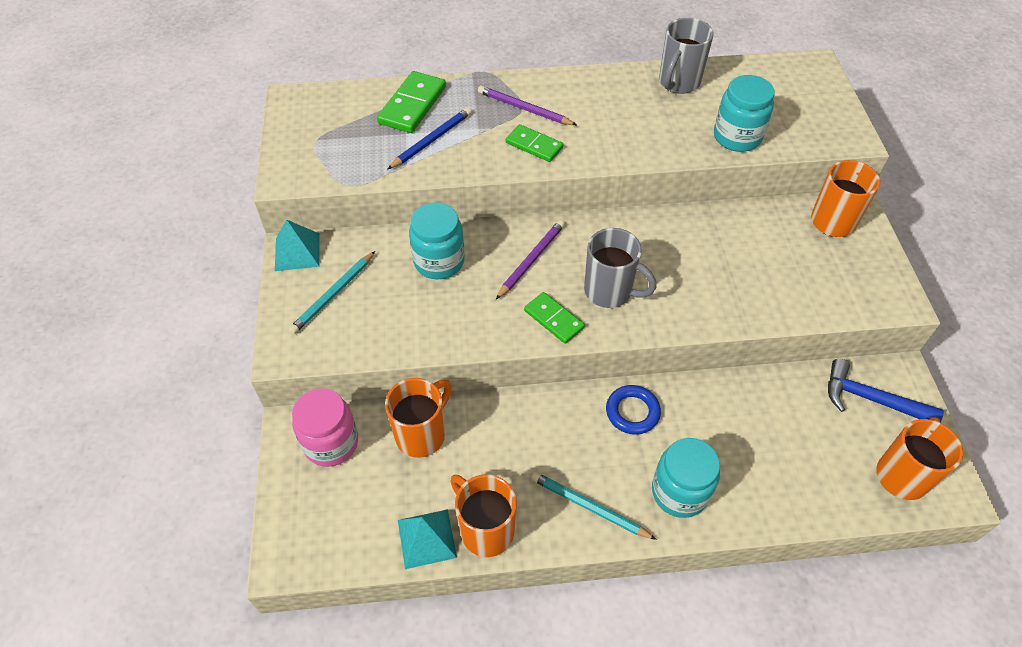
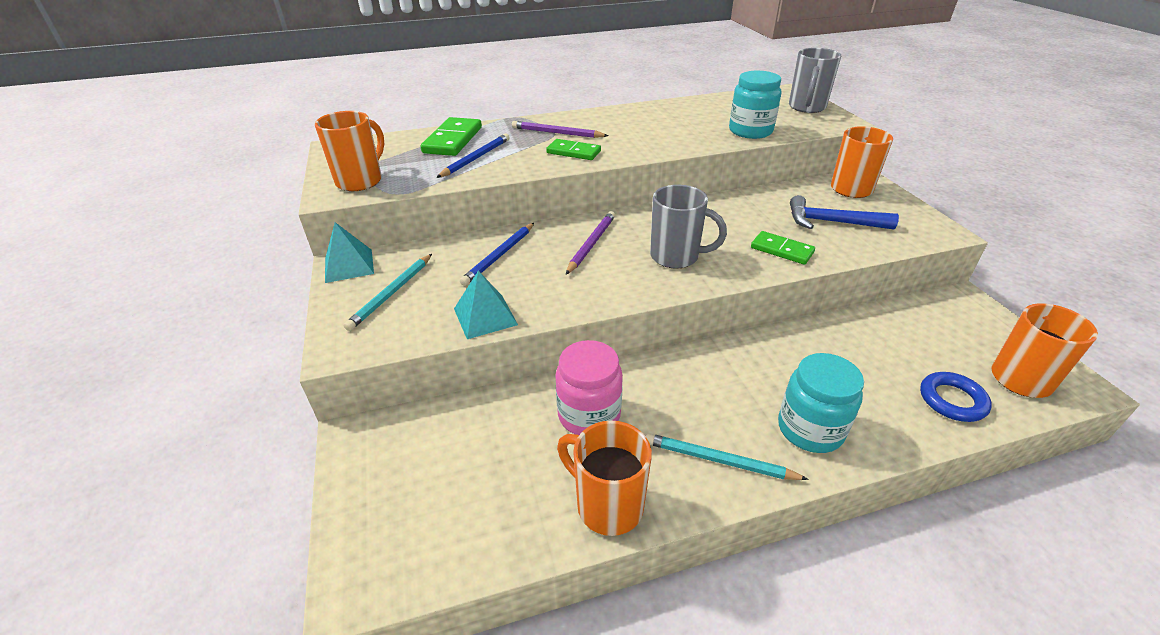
camera: 10 degrees left, 15 degrees down
pink jar [292,388,358,467] -> pink jar moved to [555,340,623,435]
orange mug [385,378,452,458] -> orange mug moved to [315,111,384,191]
turquoise pyramid [398,509,457,569] -> turquoise pyramid moved to [454,271,518,339]
turquoise jar [409,203,465,279] -> blue pencil [460,223,534,286]
green domino [524,292,585,344] -> green domino moved to [751,231,815,265]
blue ring [606,385,661,435] -> blue ring moved to [920,372,992,422]
grey mug [659,18,714,94] -> grey mug moved to [789,48,841,113]
blue hammer [828,359,944,422] -> blue hammer moved to [790,195,899,230]

